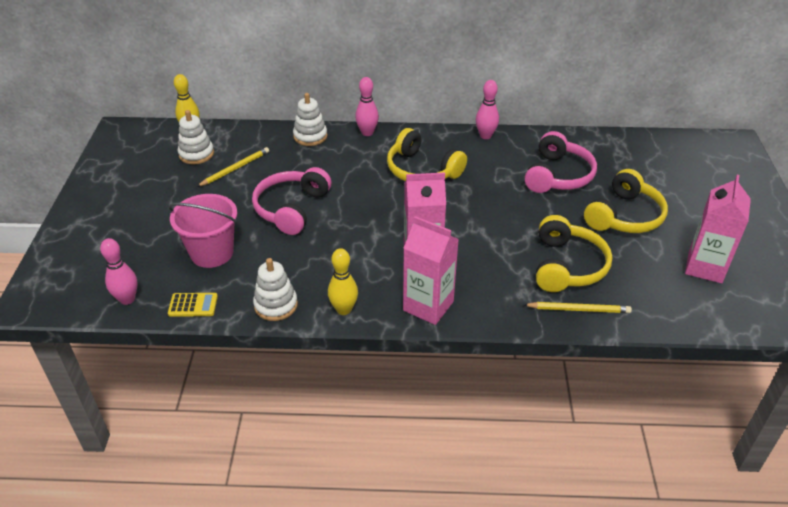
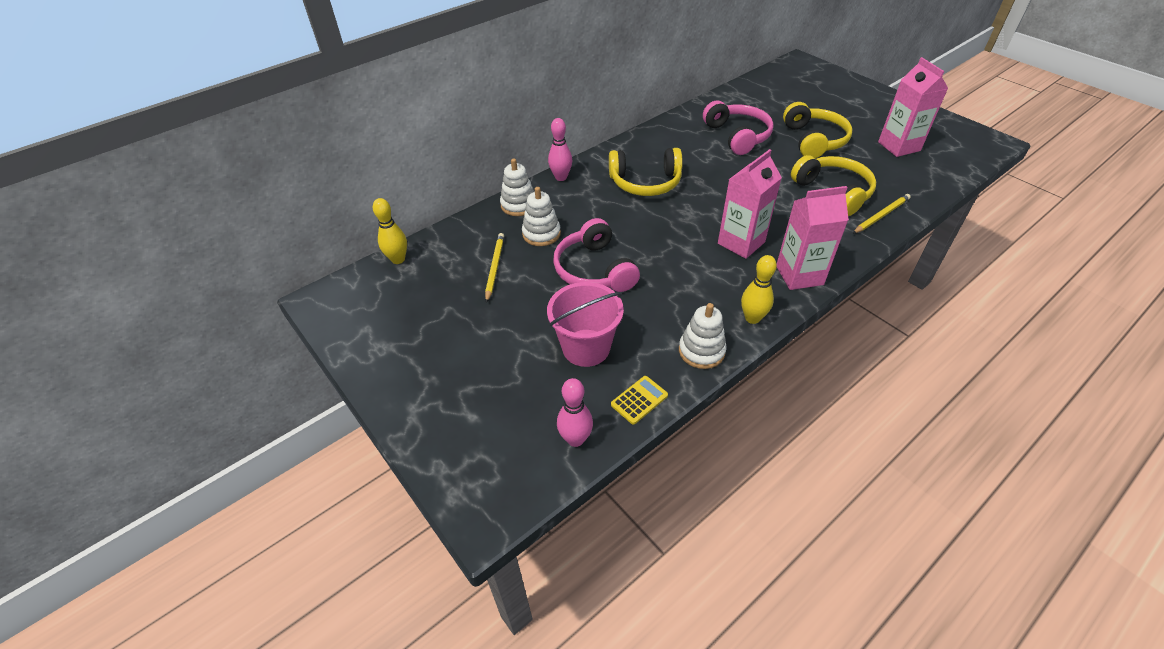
camera: 40 degrees left, 5 degrees up
white stacking toy [178,110,214,164] -> white stacking toy moved to [522,187,561,246]
pink bowling pin [476,80,499,139] -> none

